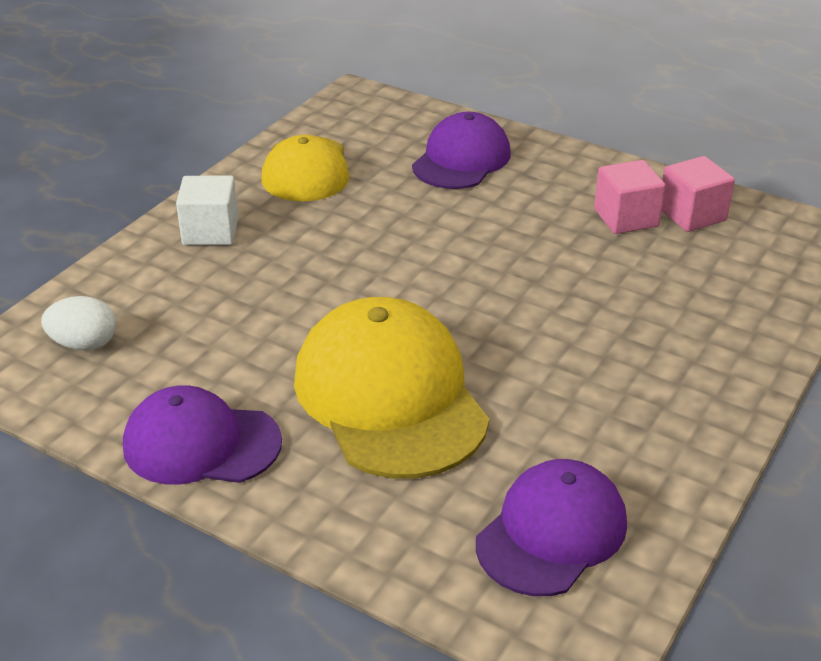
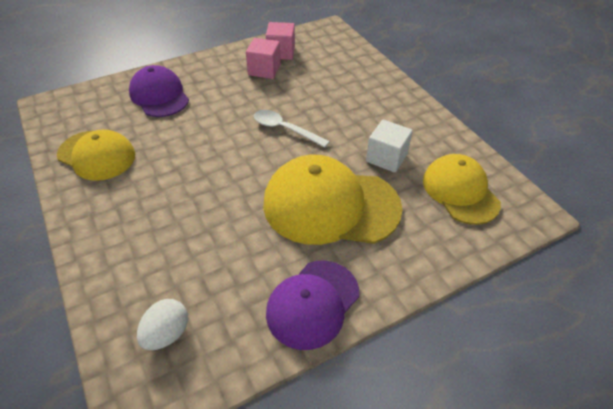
camera: 60 degrees left, 10 degrees up
white cube [176,175,238,245] -> white cube moved to [366,120,413,173]
purple cap [476,459,627,596] -> yellow cap [423,154,501,225]
none -> white spoon [254,110,330,147]

